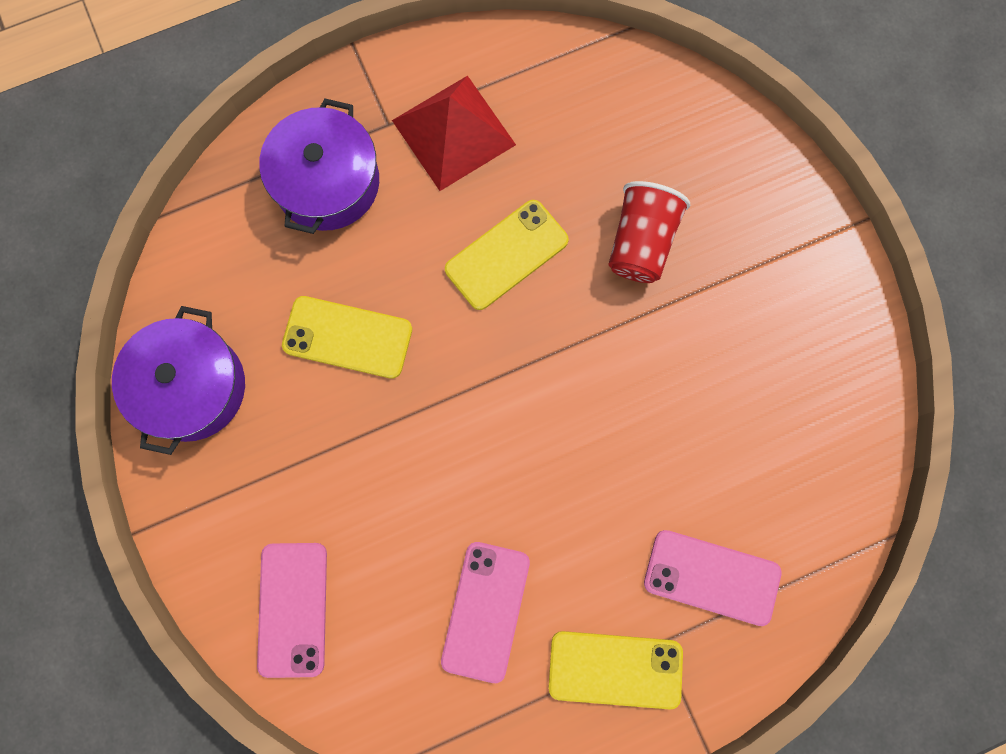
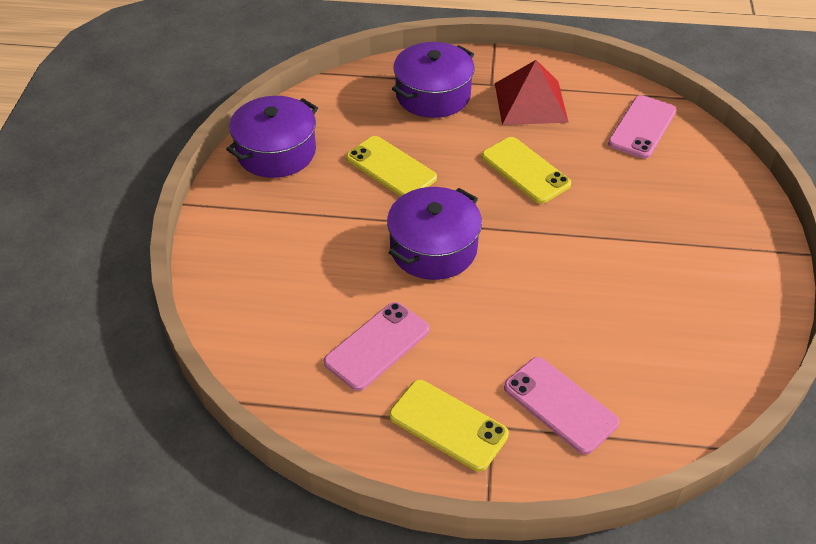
camera: 30 degrees right, 30 degrees down
pink phone [257,543,327,678] -> pink phone moved to [608,95,676,159]
yellow phone [445,200,569,310] -> yellow phone turned 60 degrees clockwise [482,137,571,204]
red cup [608,181,690,283] -> none
none -> purple pot [387,187,482,280]

